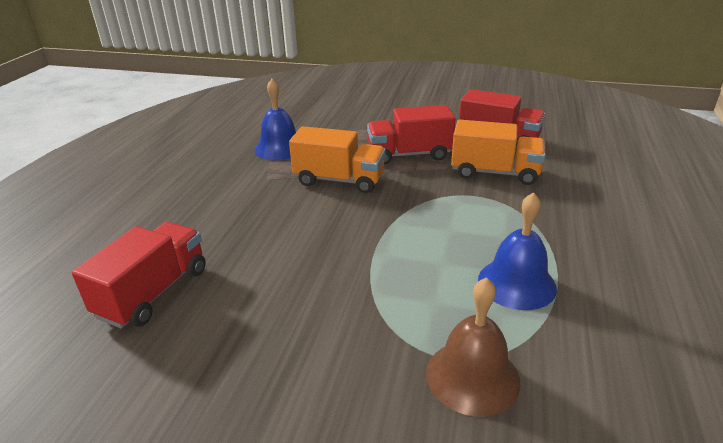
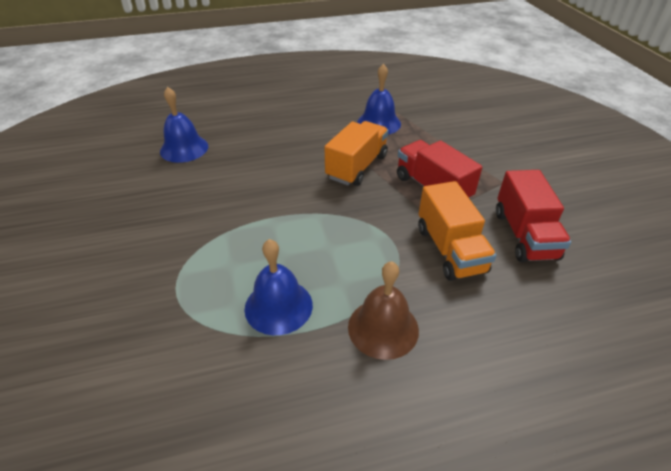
camera: 60 degrees right, 10 degrees up
red truck [72,222,206,328] -> blue bell [160,87,208,163]
orange truck [289,126,386,193] -> orange truck turned 135 degrees counterclockwise [325,121,389,186]
brown bell [426,277,521,417] -> brown bell moved to [348,261,419,360]

